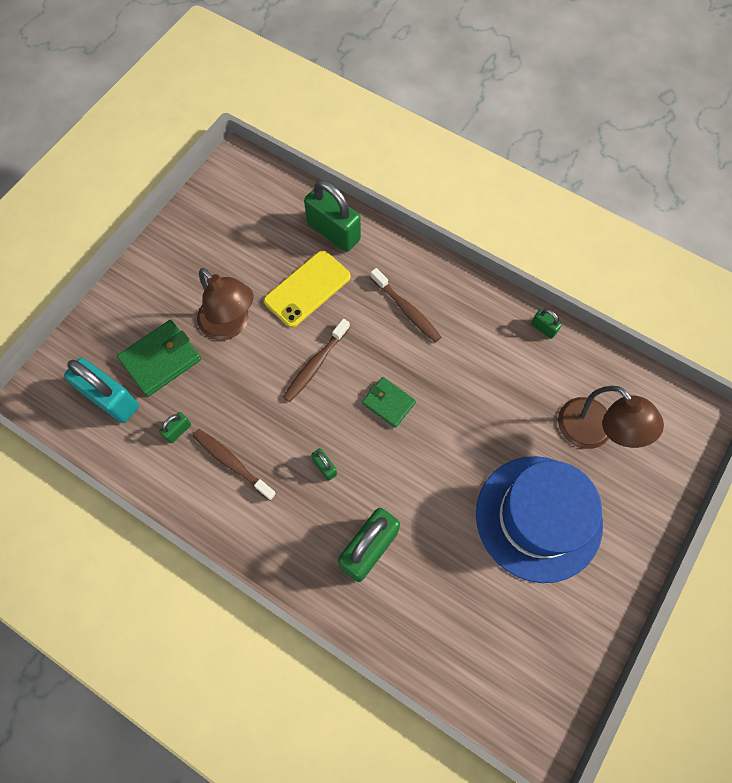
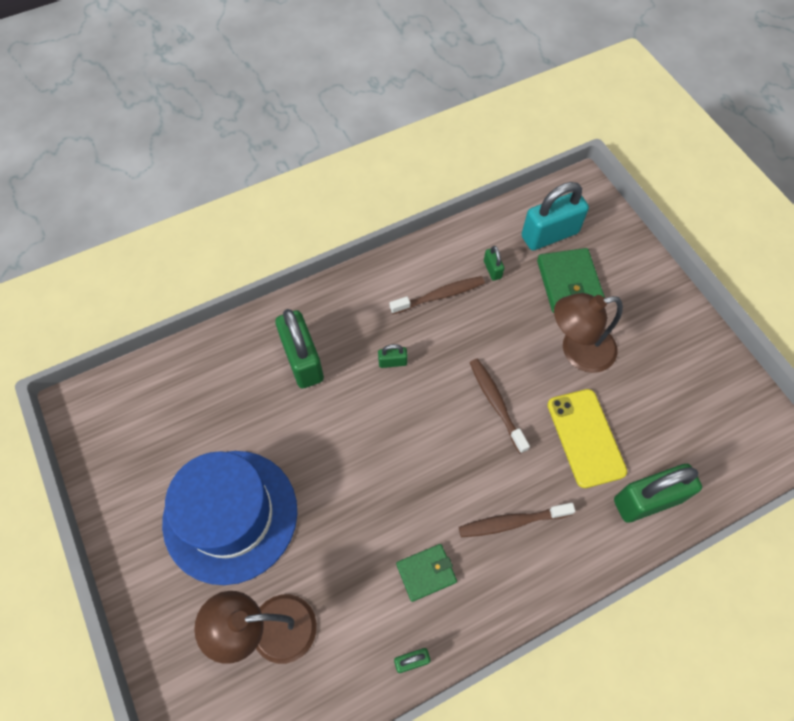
camera: 120 degrees right, 5 degrees down
green wallet [362,377,416,428] -> green wallet moved to [396,544,457,602]

